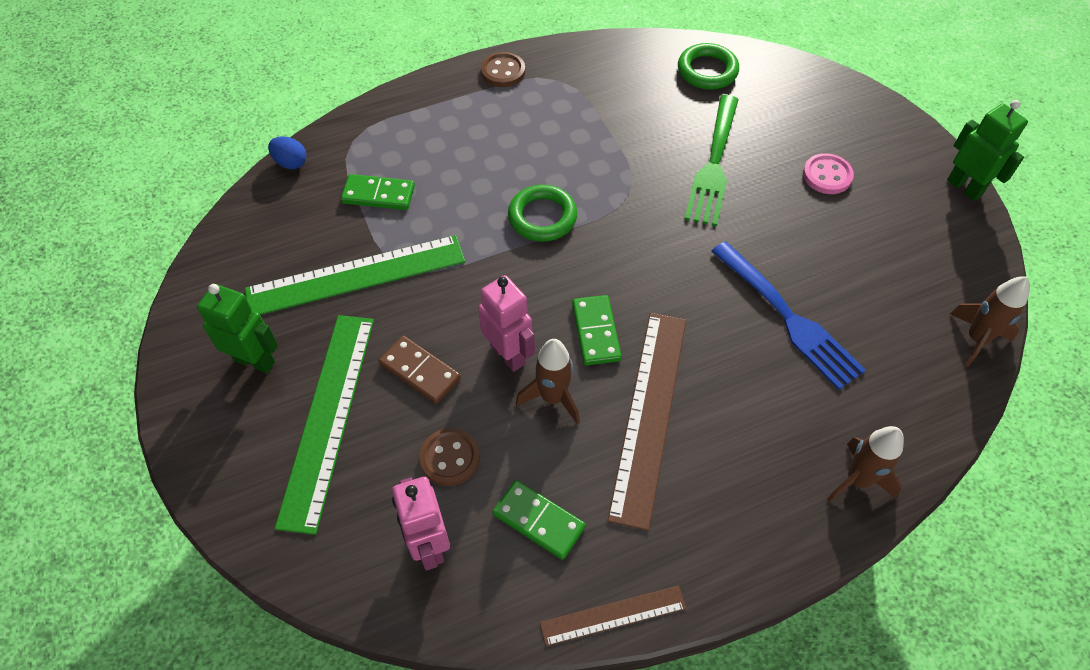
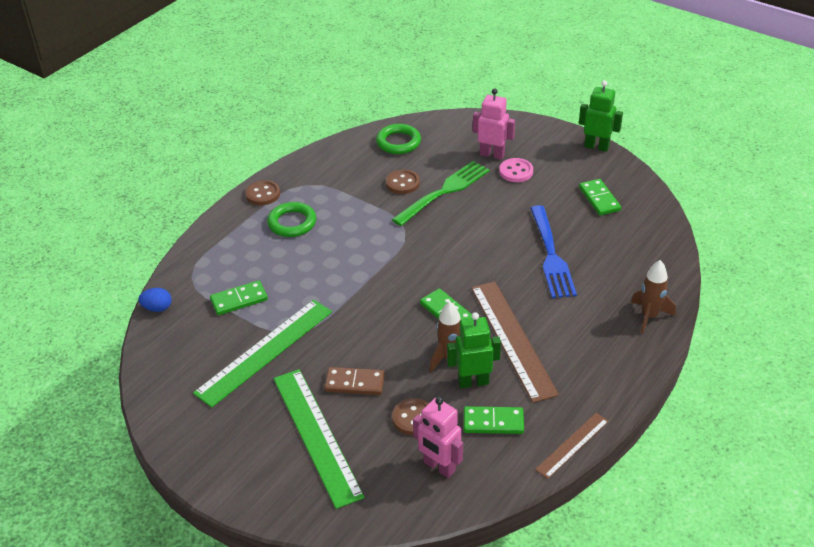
camera: 30 degrees left, 15 degrees down
green robot [197,284,278,373] -> green robot moved to [447,312,501,388]
pink robot [478,275,535,372] -> pink robot moved to [473,88,515,160]
green ring [508,185,577,242] -> green ring moved to [267,202,316,237]
green fork [684,95,739,226] -> green fork turned 120 degrees counterclockwise [392,161,490,226]
blue fork [711,241,866,390] -> blue fork turned 60 degrees clockwise [530,205,577,298]
brown rocket [950,276,1030,367] -> none
none -> brown button [386,169,420,194]
none -> green domino [579,179,621,216]

